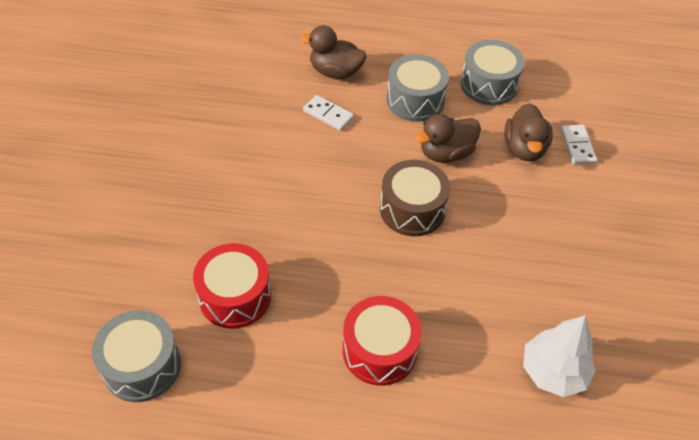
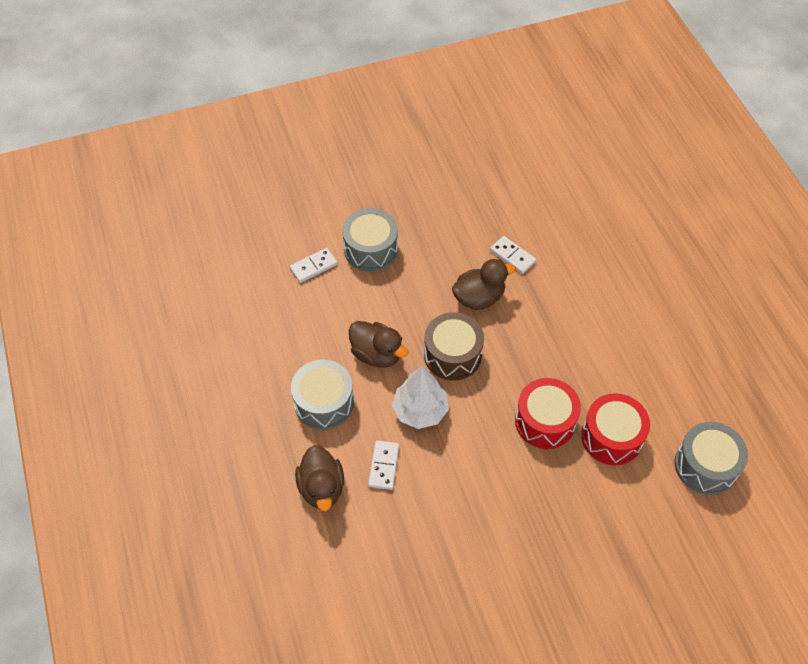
camera: 115 degrees left, 5 degrees up
red drum [343,296,422,386] -> red drum moved to [515,378,581,449]
grey drum [461,40,525,105] -> grey drum moved to [342,208,398,272]
brown duck [504,103,553,161] -> brown duck moved to [452,259,516,310]
white tree [523,316,596,397] -> white tree moved to [392,366,449,429]
none -> white domino [490,236,536,274]

